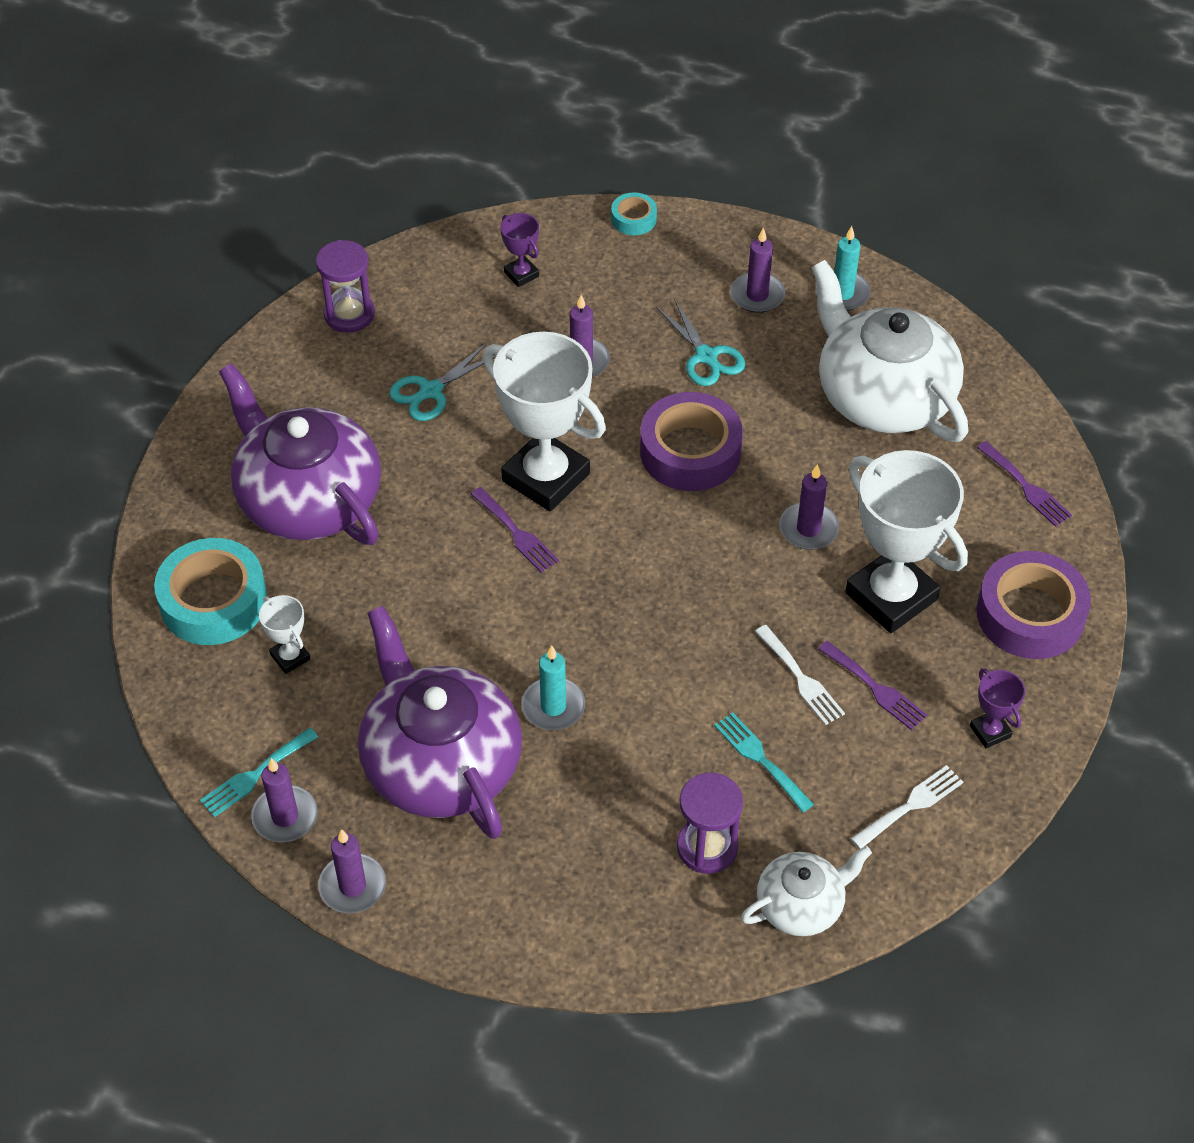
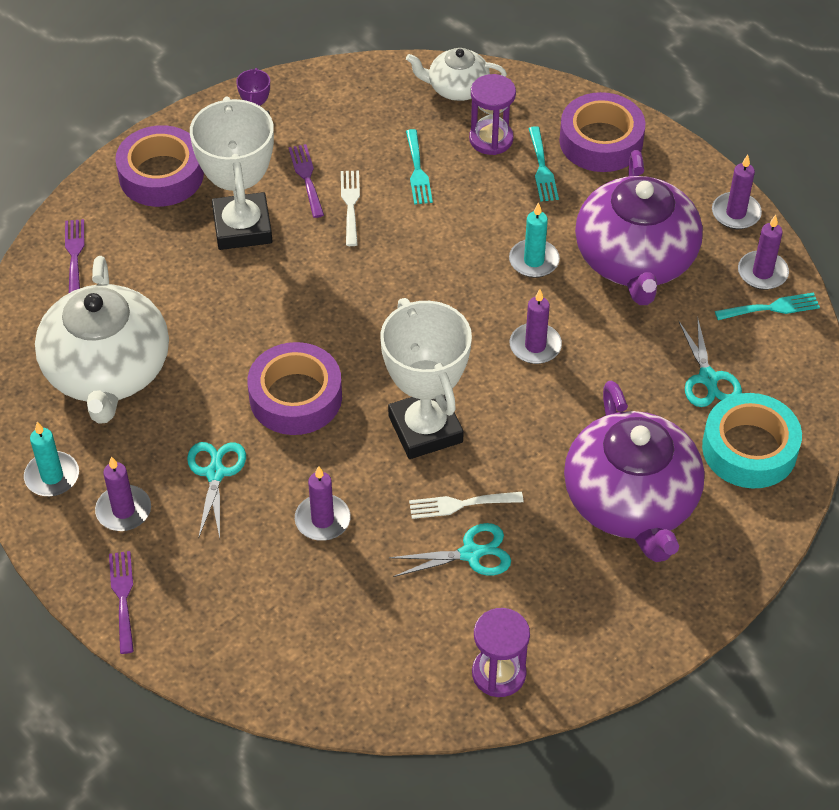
camera: 150 degrees left, 0 degrees up
white trophy [259,595,310,674] -> turquoise scissors [678,317,742,407]
purple fork [471,487,559,573] -> purple fork moved to [109,551,134,654]
purple trophy [500,213,539,287] -> none
turquoise tape [611,192,657,235] -> none
purple candle [779,464,839,550] -> purple candle moved to [510,289,562,364]
white fork [850,765,963,849] -> white fork moved to [409,492,524,519]
none -> turquoise fork [528,126,559,202]
none -> purple tape [559,92,645,172]

